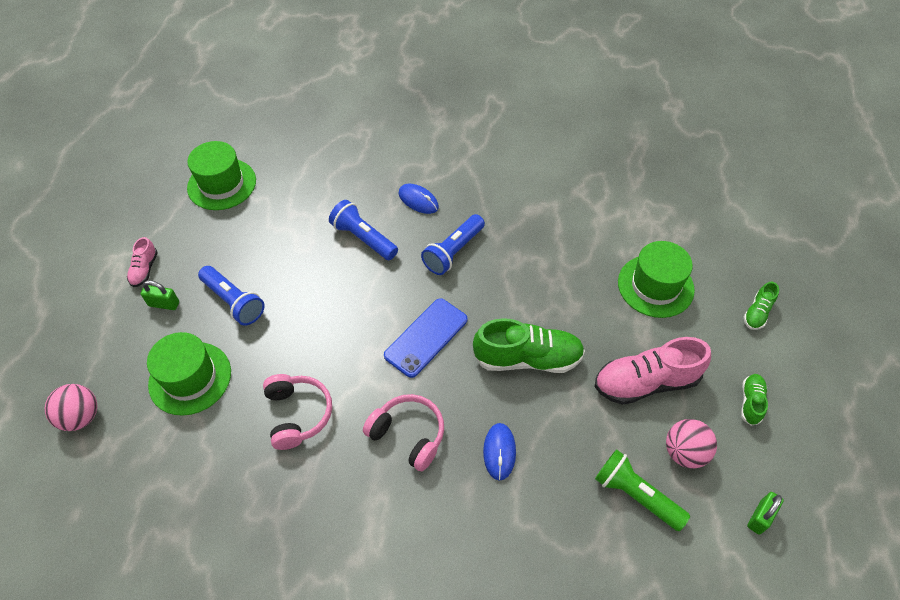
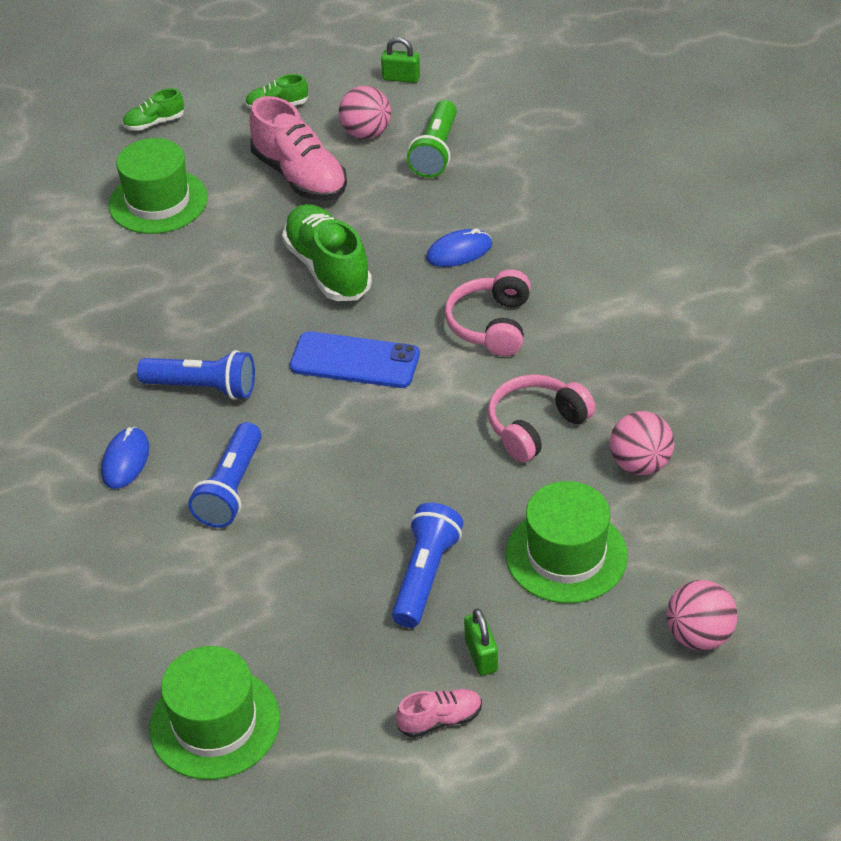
camera: 115 degrees left, 10 degrees down
green shoe [744,282,779,330] -> green shoe turned 150 degrees clockwise [123,88,184,131]
none -> pink ball [610,411,674,475]

